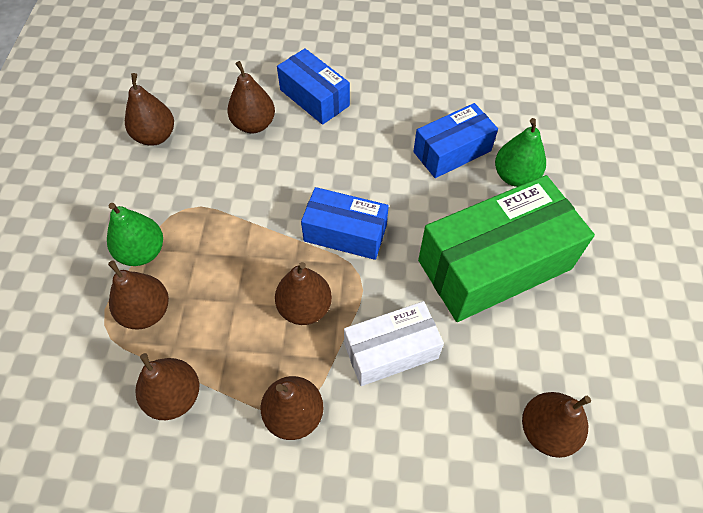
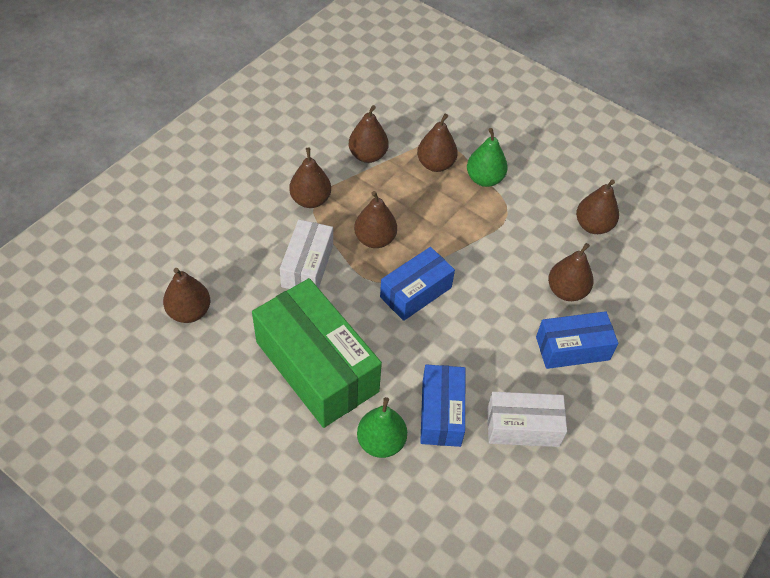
camera: 120 degrees right, 5 degrees down
green box [418,175,595,322] -> green box turned 45 degrees counterclockwise [252,278,382,428]
none -> white box [487,392,567,447]

